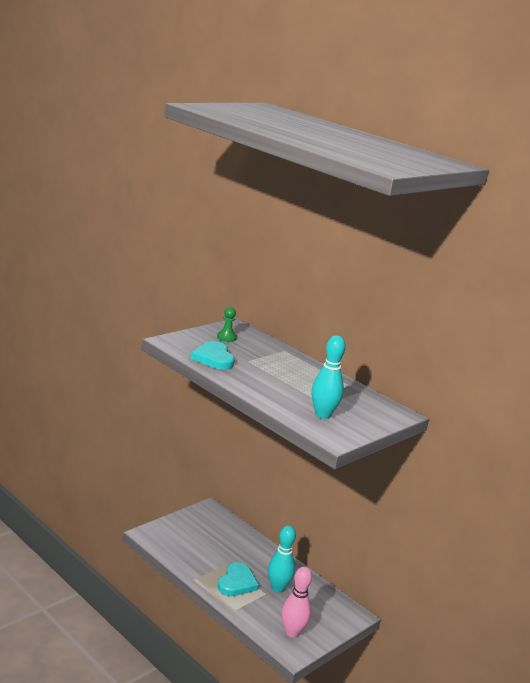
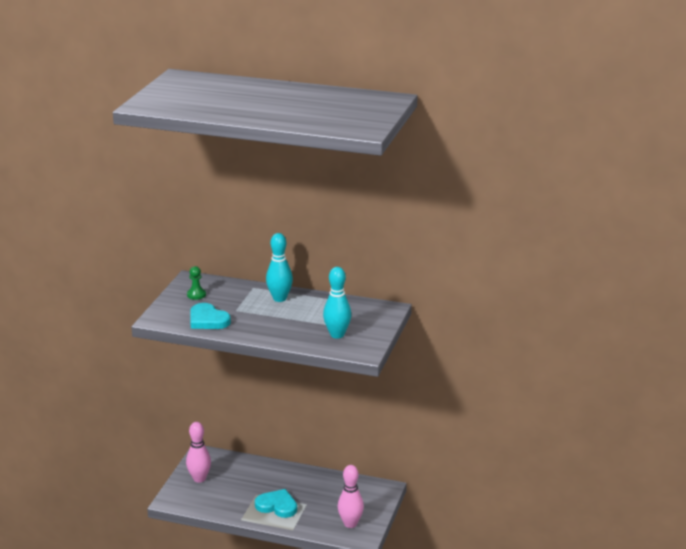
camera: 25 degrees left, 5 degrees up
turquoise heart [218,562,259,596] -> turquoise heart turned 60 degrees counterclockwise [255,489,297,518]
turquoise bowling pin [268,525,296,593] -> turquoise bowling pin moved to [266,233,293,302]
none -> pink bowling pin [186,422,211,483]

